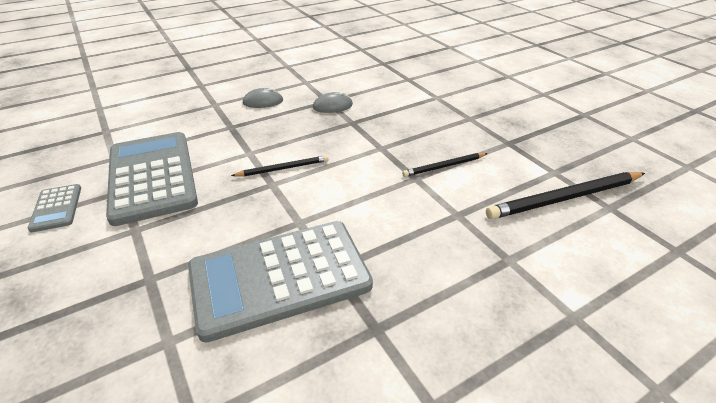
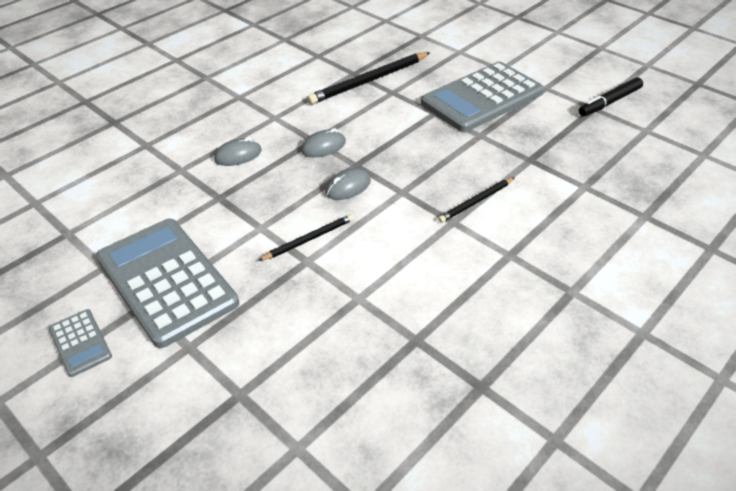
camera: 15 degrees left, 5 degrees up
grey calculator [188,221,373,342] -> grey calculator moved to [421,62,544,132]
black pencil [486,172,645,219] -> black pencil moved to [307,52,430,105]
none -> grey mouse [325,168,371,200]
none -> black marker [579,77,643,116]

